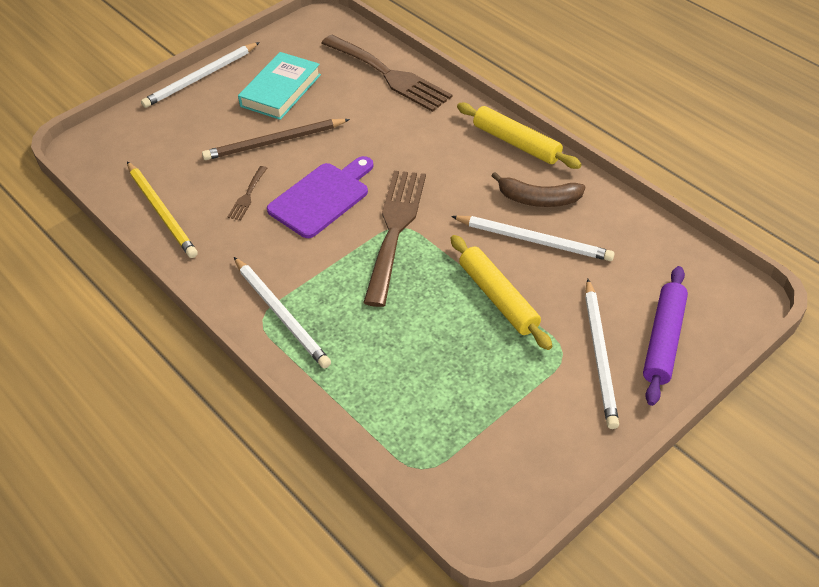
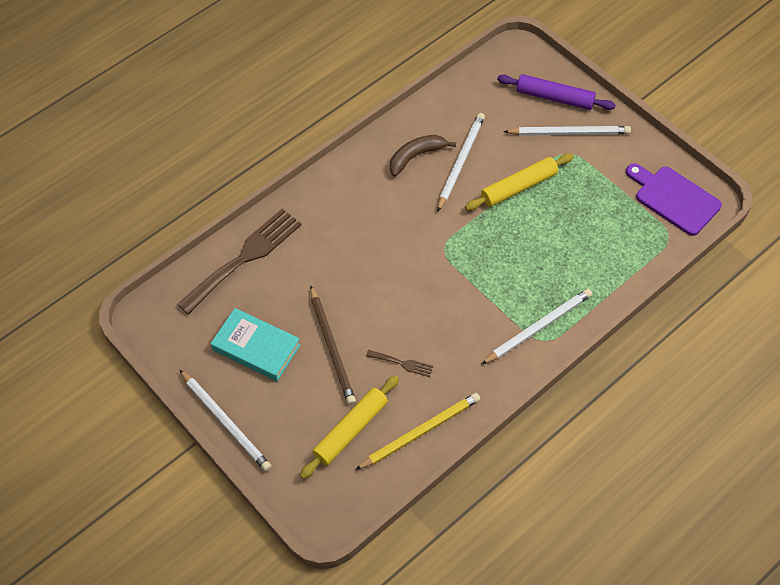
camera: 90 degrees left, 10 degrees up
purple cutting board [267,156,374,238] -> purple cutting board moved to [626,163,722,236]
brown fork [363,171,426,307] -> none
yellow rolling pin [457,103,581,169] -> yellow rolling pin moved to [300,376,399,479]
brown banana [491,172,585,207] -> brown banana turned 135 degrees counterclockwise [390,135,456,177]

